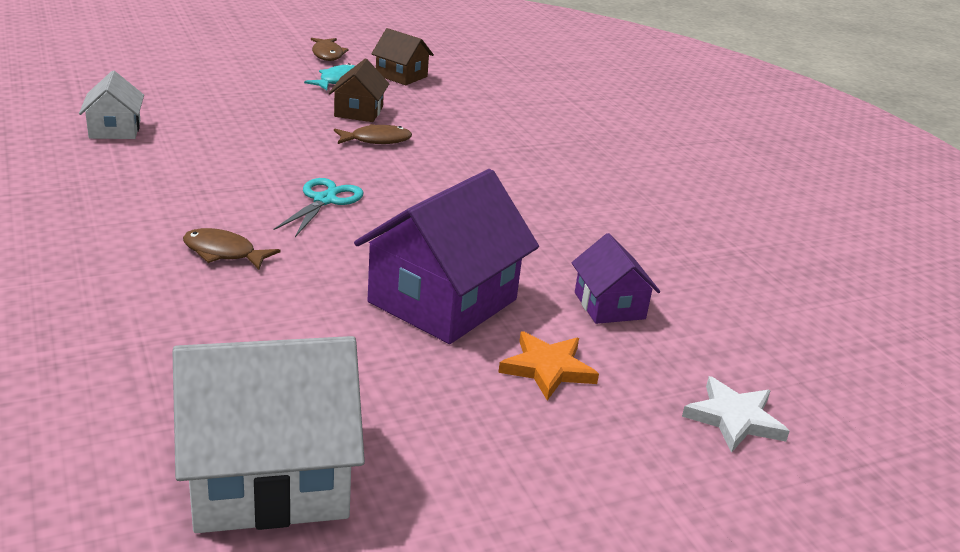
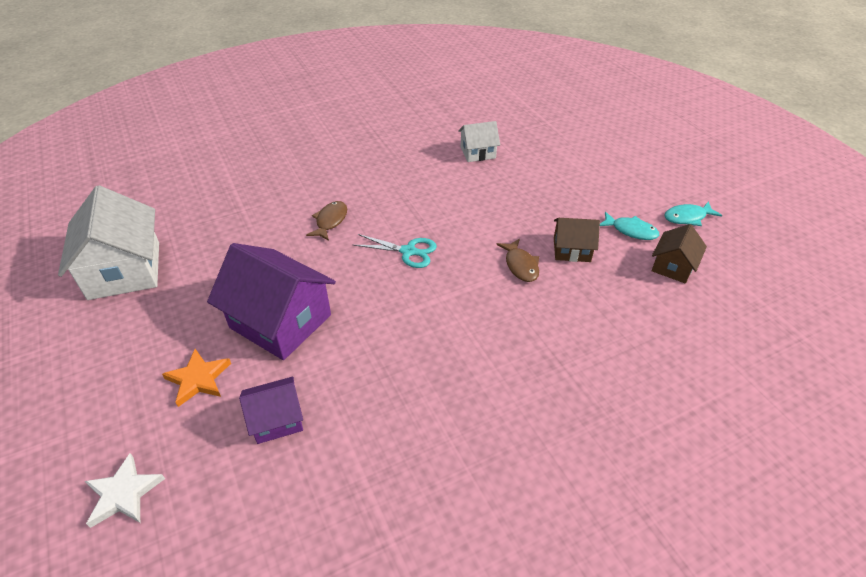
camera: 90 degrees right, 15 degrees up
brown fish [311,38,349,61] -> turquoise fish [664,201,722,226]

